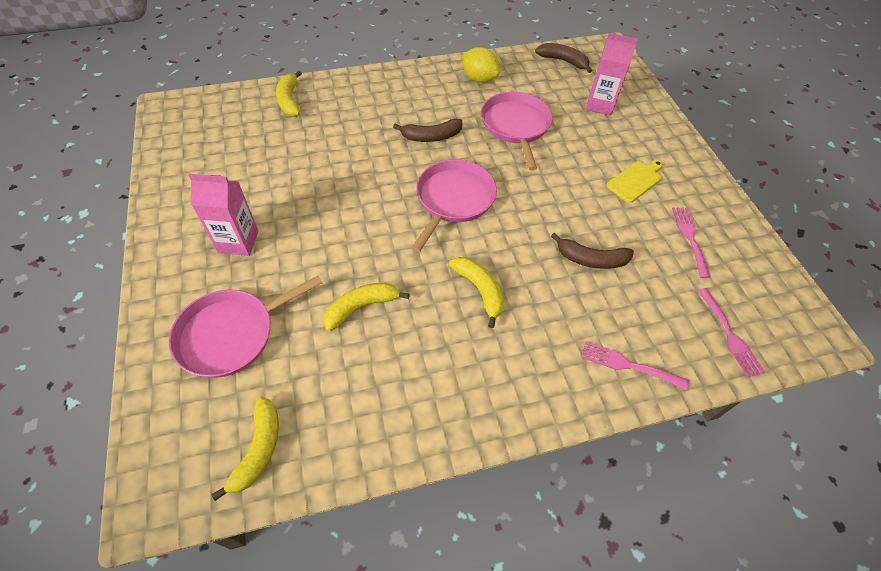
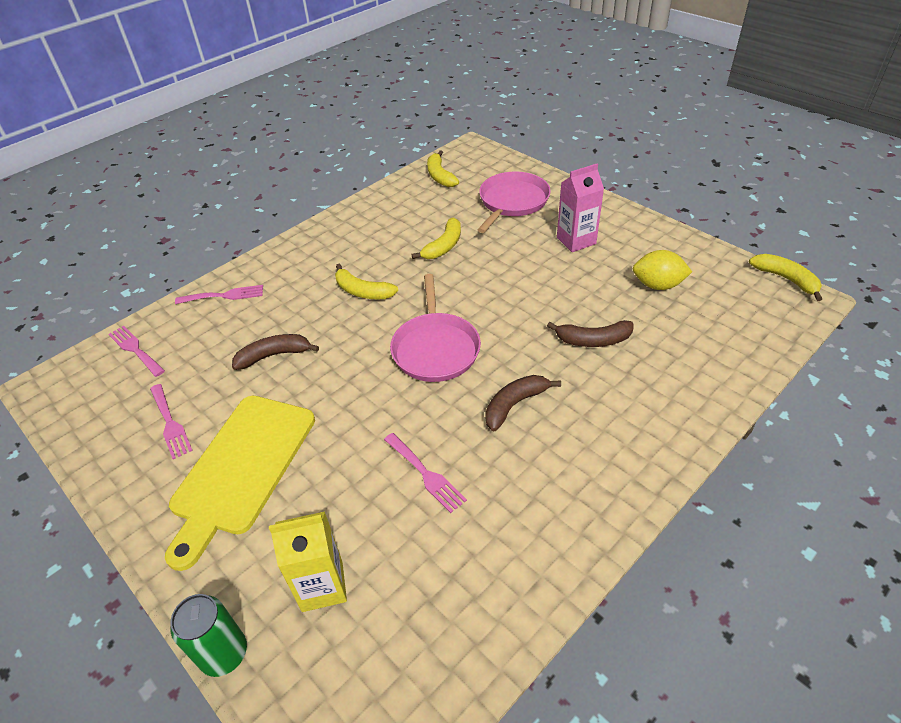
camera: 155 degrees right, 10 degrees down
yellow banana [276,71,302,116] -> yellow banana moved to [749,254,822,301]
yellow lemon [462,47,500,82] -> yellow lemon moved to [633,250,692,290]
pink pan [481,92,553,171] -> pink fork [384,433,467,513]
brown banana [535,43,592,73] -> brown banana moved to [547,320,634,347]
pink carton [586,33,638,115] -> yellow carton [269,512,347,612]
yellow cutting board [606,160,663,203] -> yellow cutting board [165,396,315,571], size x2.08
none -> green can [170,594,247,677]

